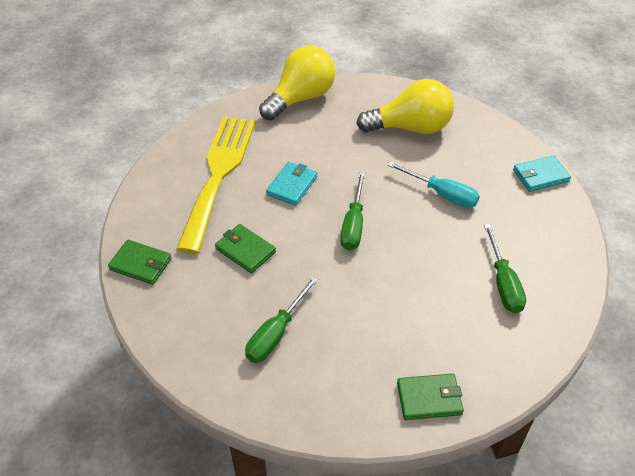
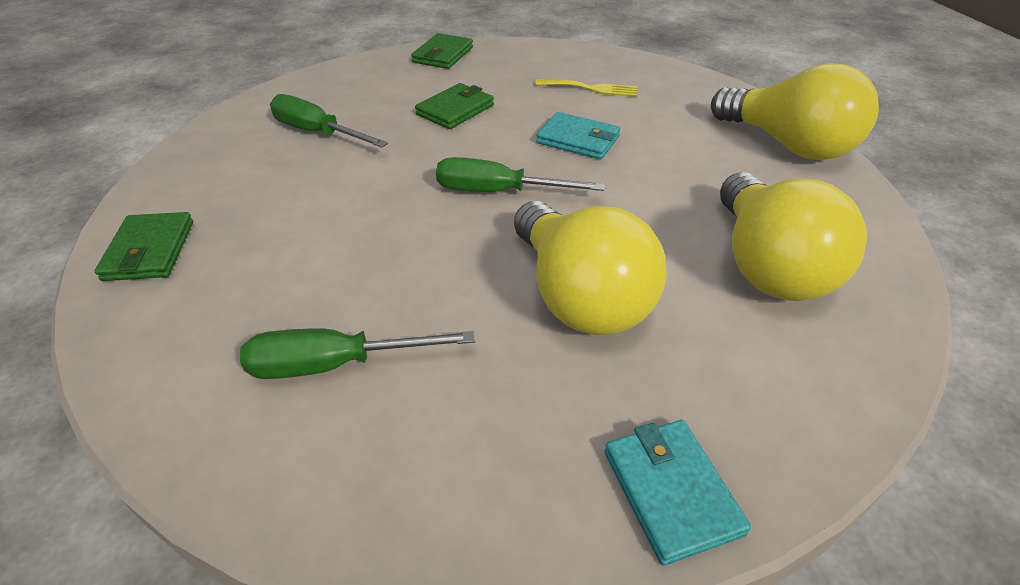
camera: 90 degrees right, 5 degrees down
yellow fork [176,117,256,254] -> yellow fork [535,79,638,97], size x0.40
turquoise screwdriver [387,161,480,208] -> yellow light bulb [514,201,667,335]

